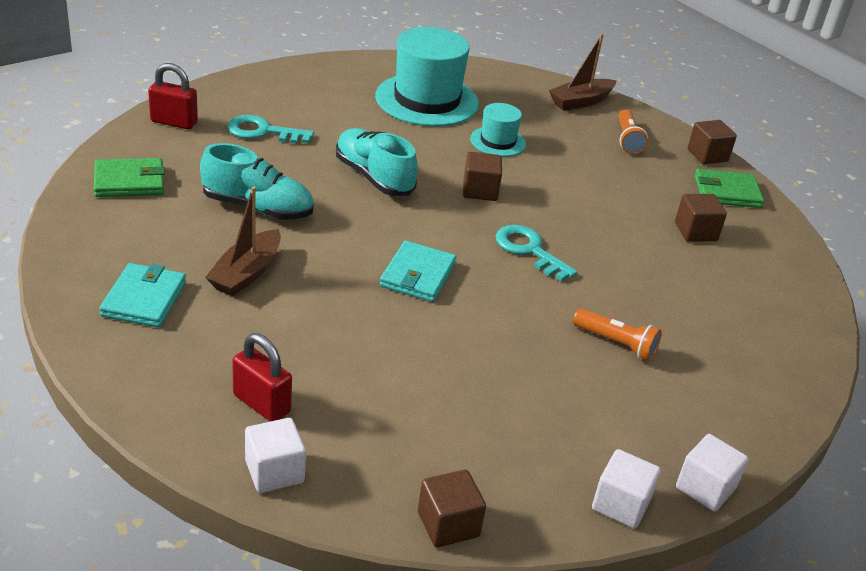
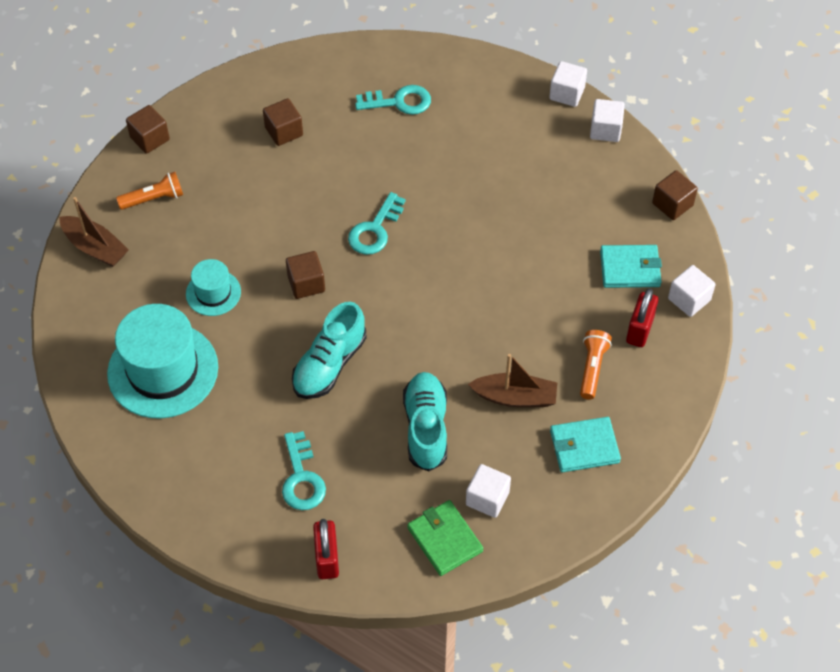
camera: 105 degrees left, 20 degrees up
turquoise wallet [380,241,456,302] -> turquoise wallet moved to [600,245,662,288]
orange flashlight [573,308,662,361] -> orange flashlight moved to [580,330,612,399]
green wallet [694,169,764,208] -> none
none -> turquoise key [355,85,431,115]
none -> white cube [466,464,511,518]

